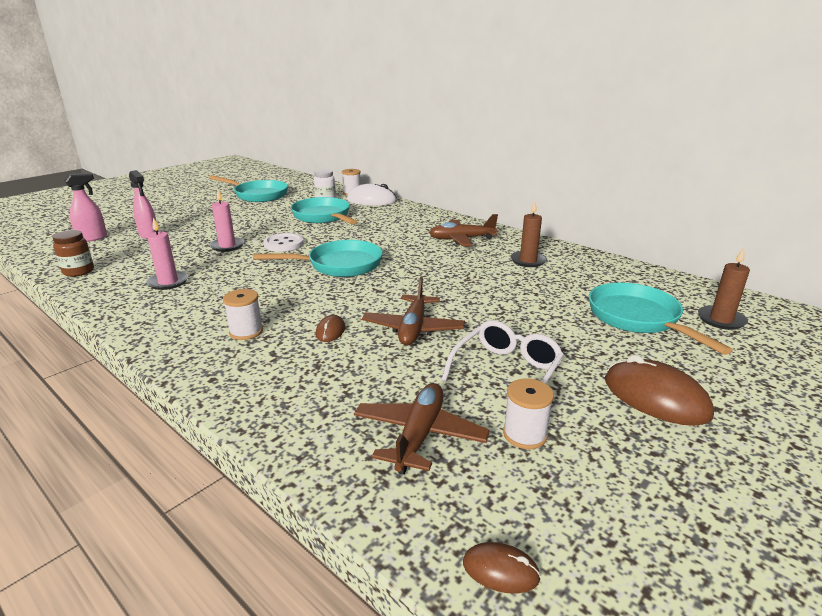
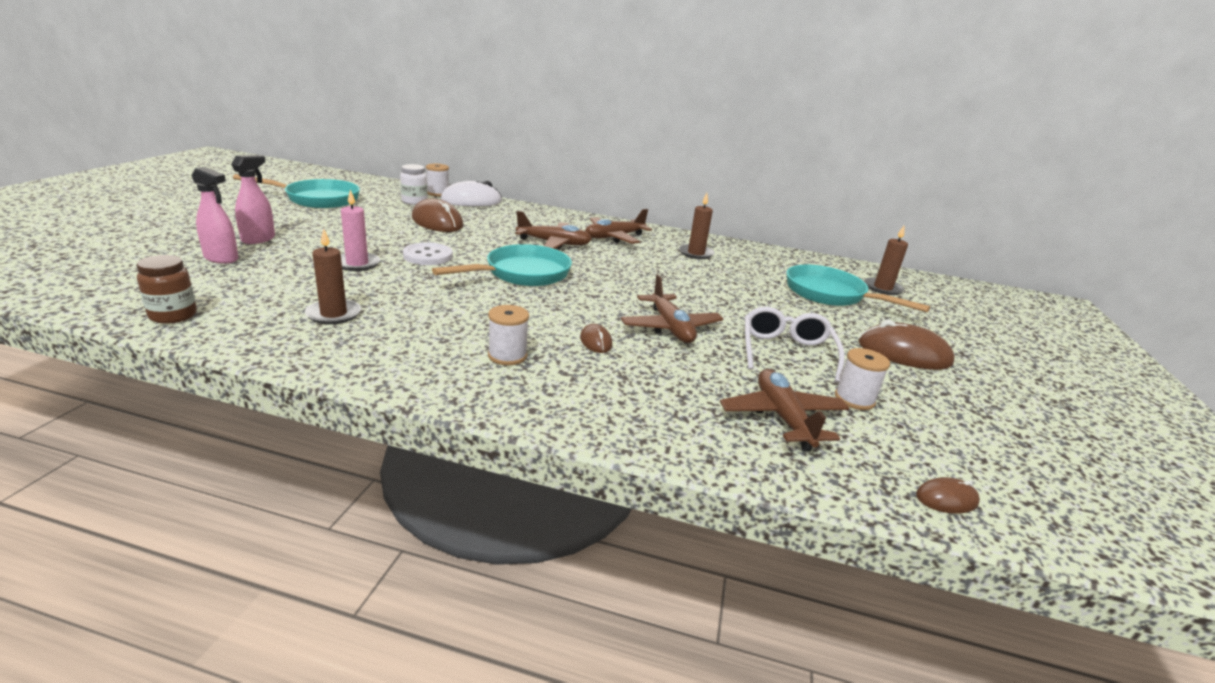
camera: 30 degrees left, 0 degrees up
pink spray bottle [64,173,107,242] -> pink spray bottle moved to [231,155,275,244]
pink candle [146,217,188,290] -> brown candle [305,228,361,325]
turquoise pan [291,197,357,224] -> brown mouse [412,198,463,232]
none -> brown plane [515,211,592,250]

